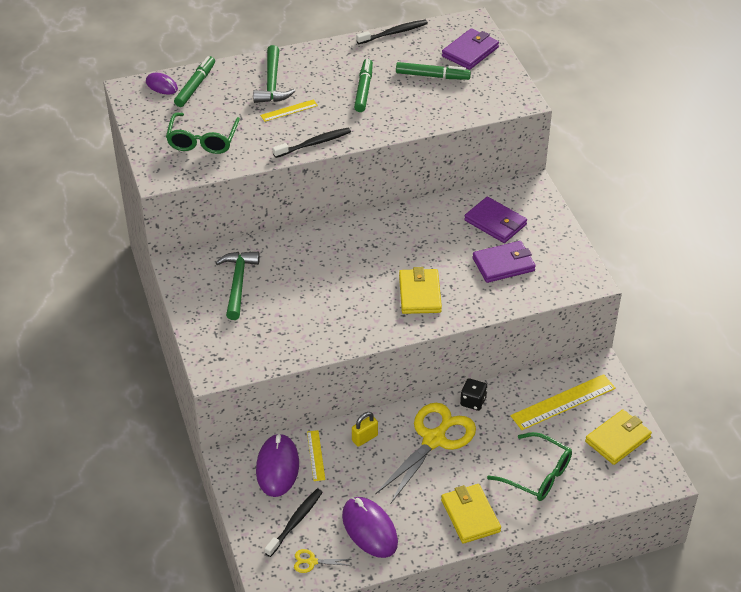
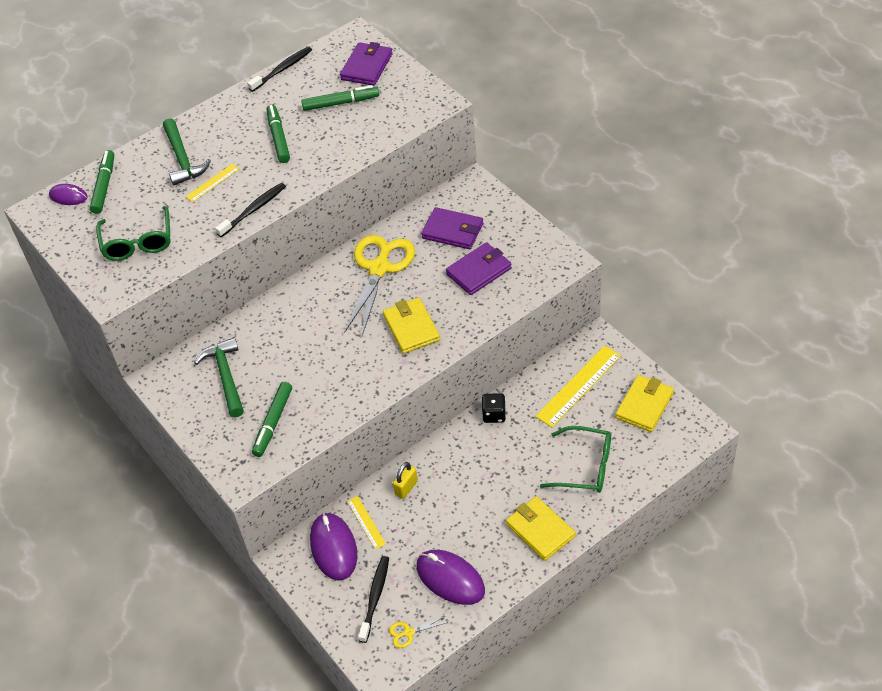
camera: 15 degrees left, 5 degrees up
yellow scissors [375,403,476,504] -> yellow scissors moved to [344,235,415,336]
none -> green marker [252,382,292,457]

